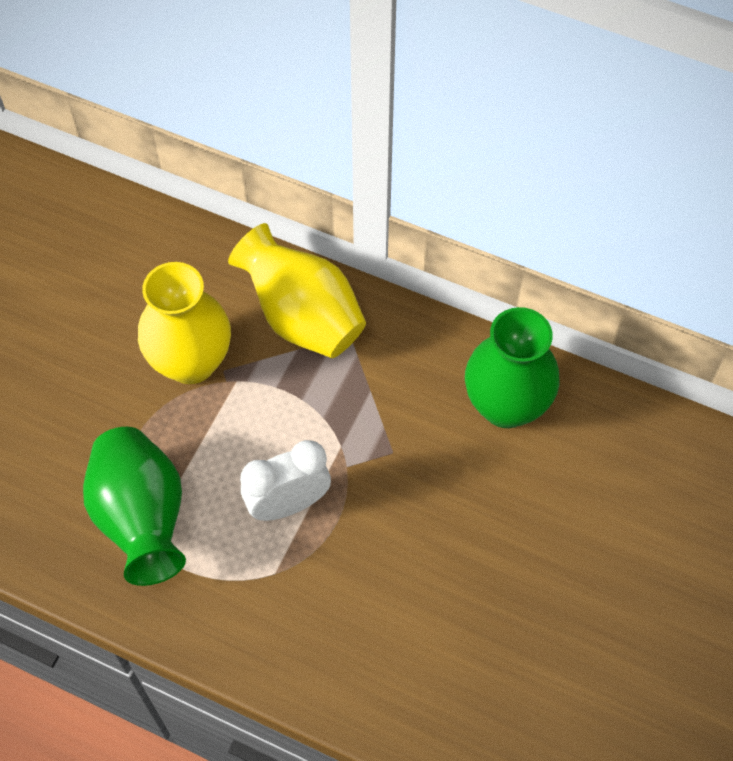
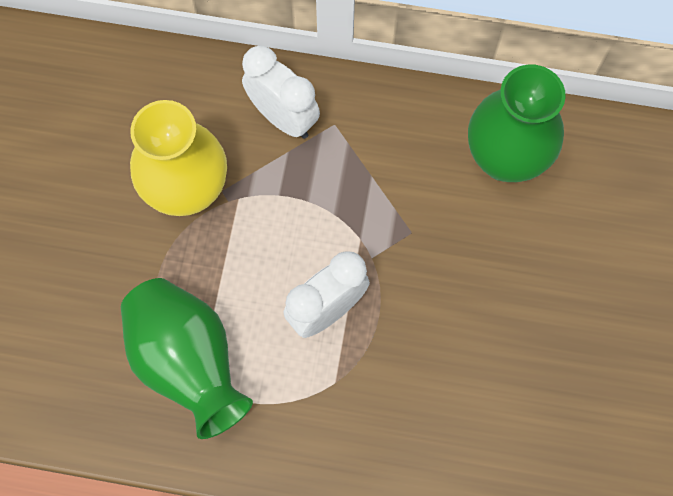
camera: 15 degrees left, 10 degrees up
yellow vase [228,223,366,358] -> white clock [242,45,320,139]

